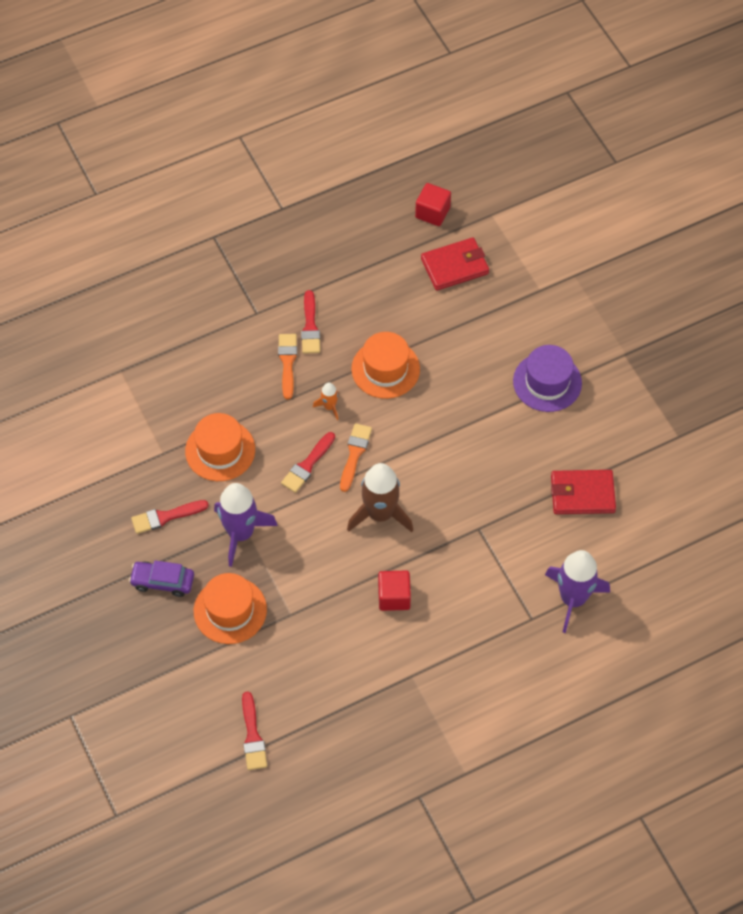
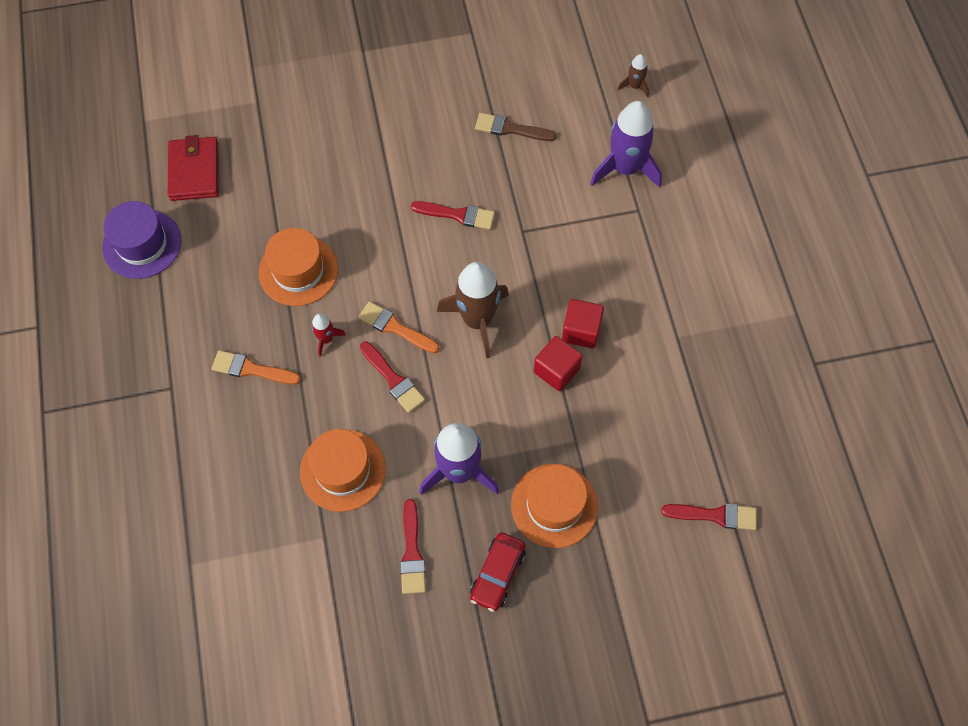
camera: 75 degrees left, 5 degrees up
purple car [129,560,194,597] -> red car [470,533,525,612]
red brush [301,290,320,354] -> red brush moved to [411,201,495,230]
orange rocket [313,383,339,420] -> red rocket [312,314,346,357]
red cube [415,183,451,226] -> red cube moved to [534,336,583,391]
purple hat [513,345,582,412] -> purple hat moved to [102,201,181,279]
red wallet [551,470,616,514] -> brown brush [475,113,557,141]
none -> brown rocket [617,54,649,98]

